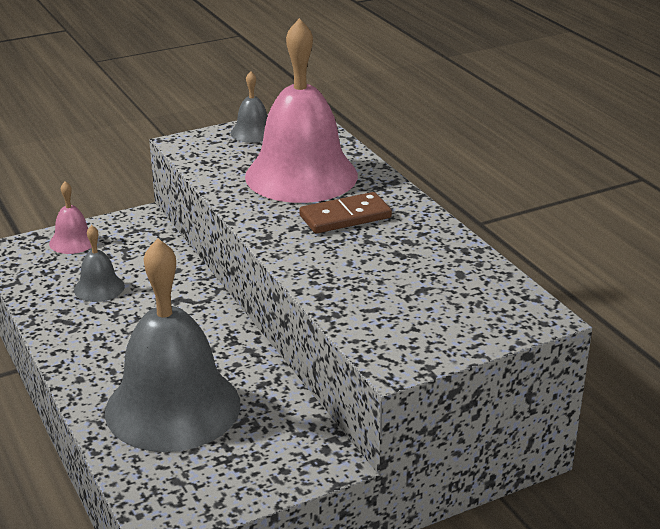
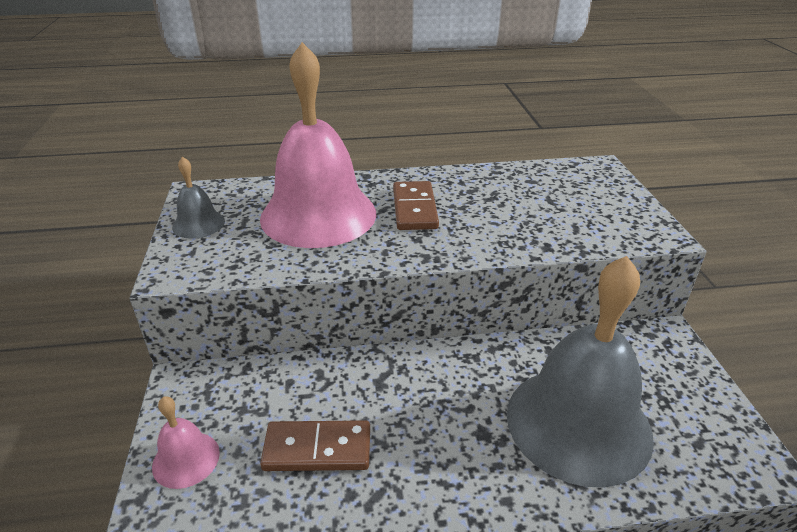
camera: 70 degrees left, 5 degrees up
grey bell [74,225,125,302] -> brown domino [260,420,370,471]

